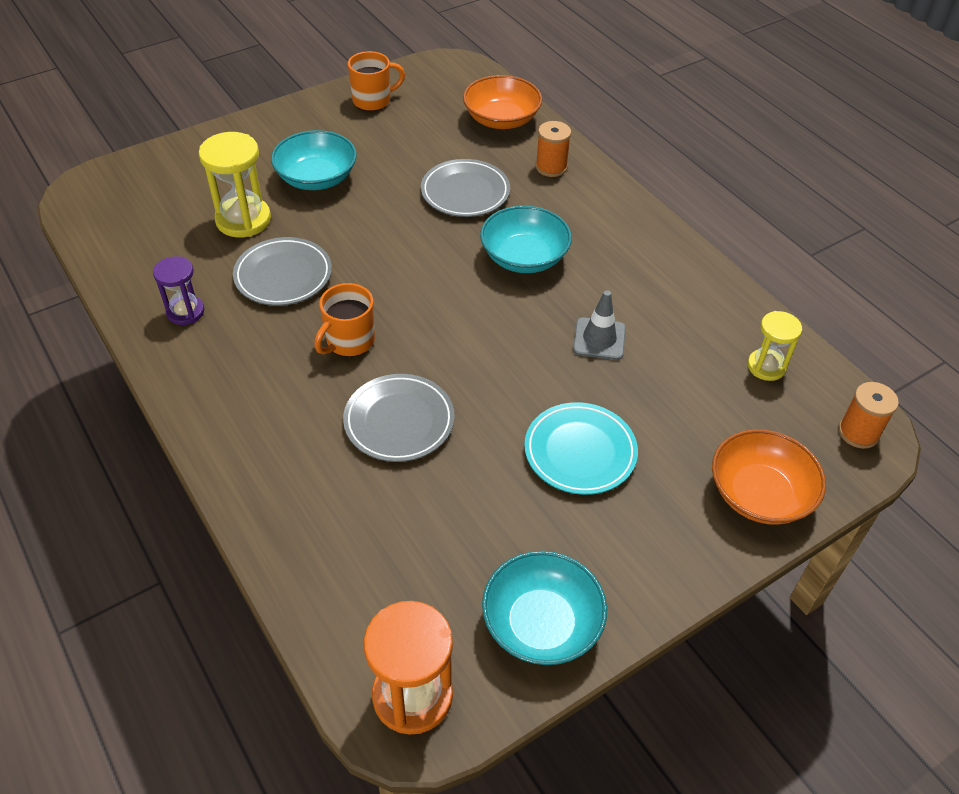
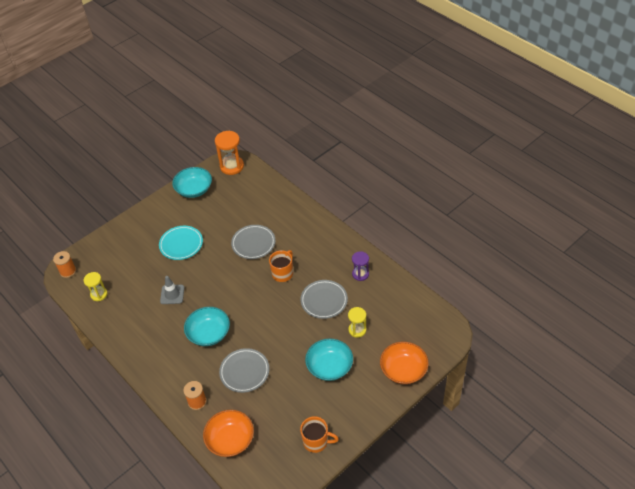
camera: 175 degrees right, 0 degrees up
yellow hourglass [199,132,271,237] -> yellow hourglass [348,307,366,338], size x0.62
orange mug [348,51,405,111] -> orange mug turned 135 degrees counterclockwise [300,416,339,453]
orange bowl [712,429,826,525] -> orange bowl moved to [380,342,429,384]

